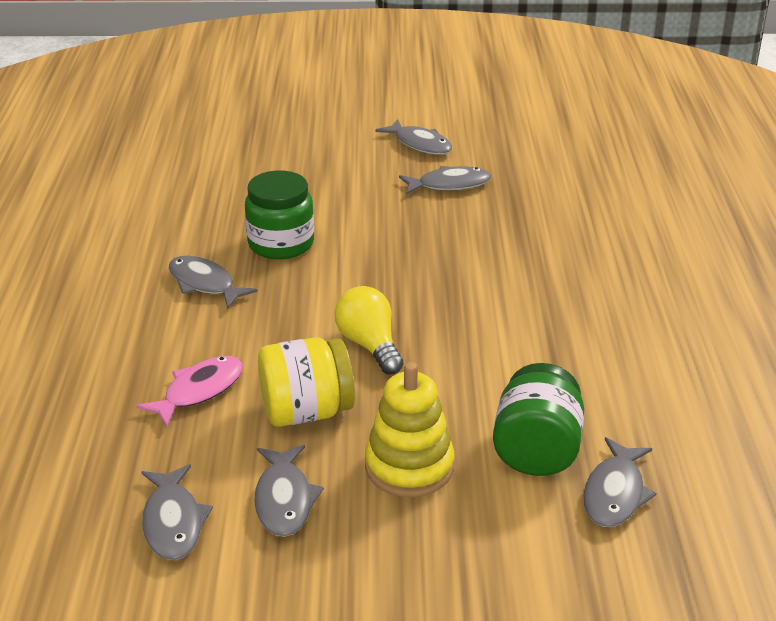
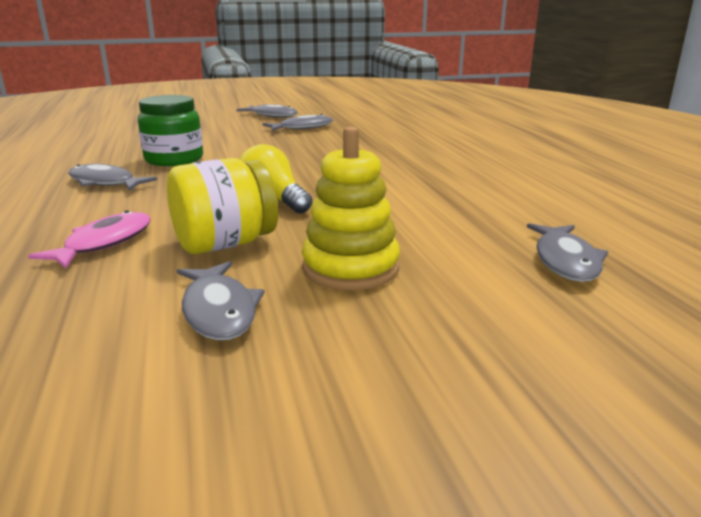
camera: 15 degrees left, 10 degrees down
grey fish [142,464,213,560] -> none
green jar [493,363,584,476] -> none

